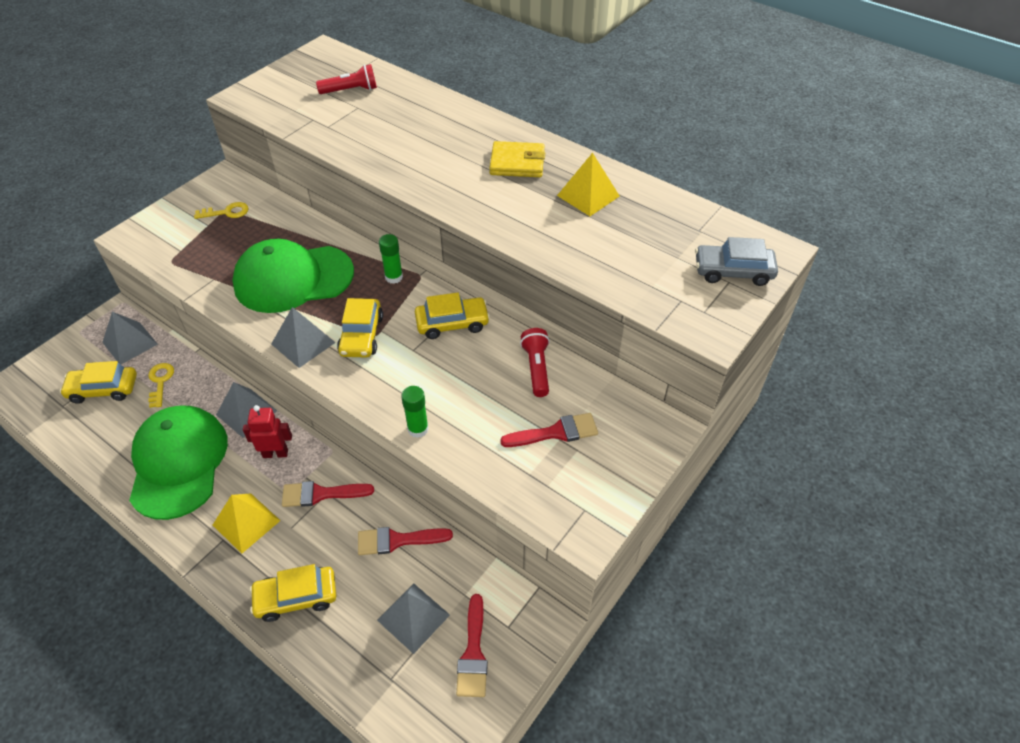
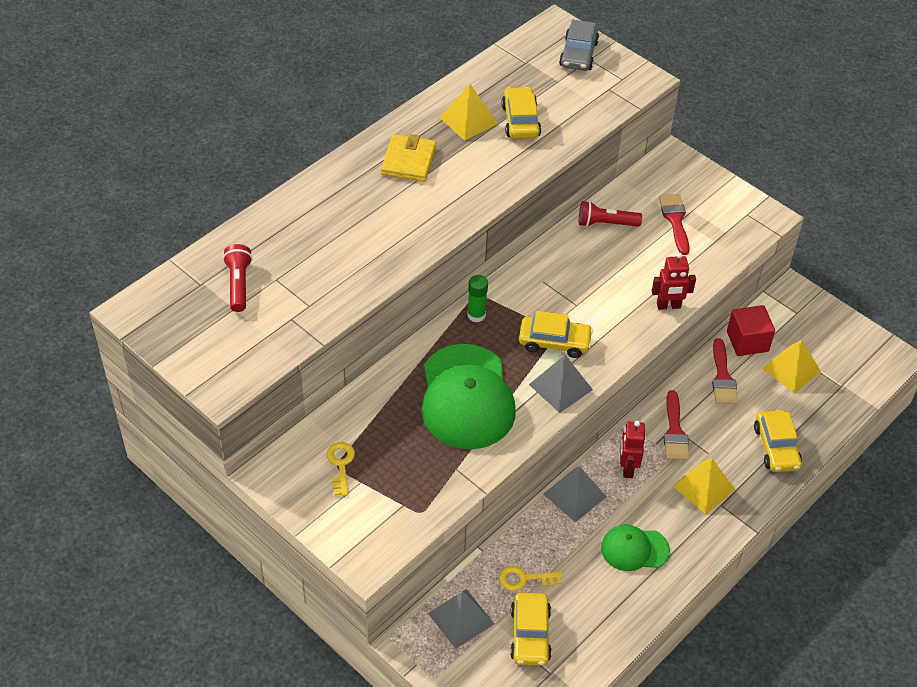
camera: 85 degrees left, 0 degrees up
green cap [129,406,228,520] -> green cap [601,524,670,571], size x0.53
grey pyramid [377,583,450,654] -> yellow pyramid [762,339,821,393]
green glue stick [401,386,429,438] -> red robot [652,253,696,310]
yellow car [415,292,490,339] -> yellow car moved to [501,87,541,139]
red brush [456,594,488,697] -> none
none -> red cube [727,305,775,356]

